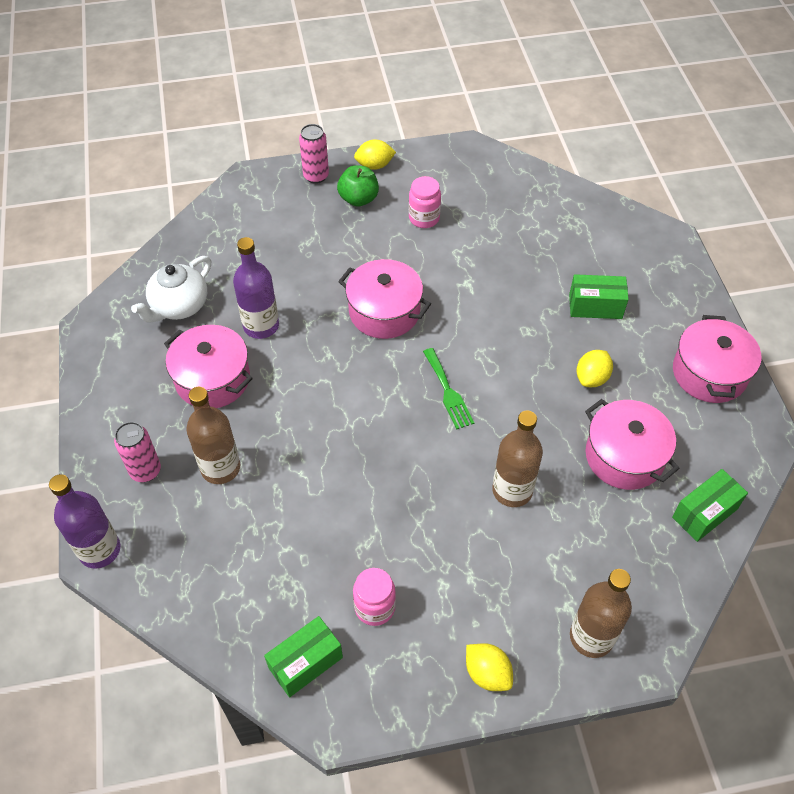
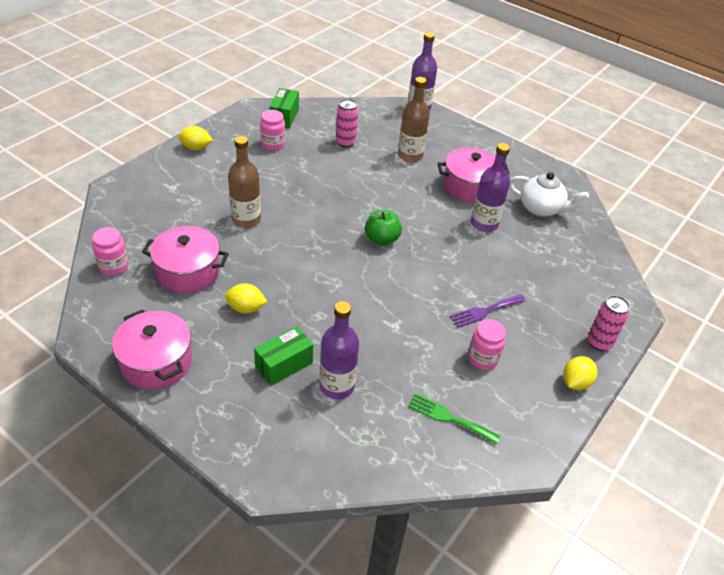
camera: 135 degrees right, 10 degrees down
pink can [114,422,161,482] -> pink can moved to [336,99,359,148]
white teapot [131,256,211,322] -> white teapot turned 120 degrees clockwise [509,172,589,217]
green apple [337,165,379,207] -> green apple moved to [365,210,402,246]
pink pot [338,259,431,339] -> none
green fork [423,348,474,429] -> green fork moved to [408,393,500,444]
brown bottle [570,569,632,658] -> none
yellow lemon [577,350,613,387] -> yellow lemon turned 75 degrees counterclockwise [224,283,267,314]
green box [672,469,748,542] -> pink jar [92,227,129,276]
none -> purple bottle [319,301,359,399]
none -> purple fork [450,295,526,328]

